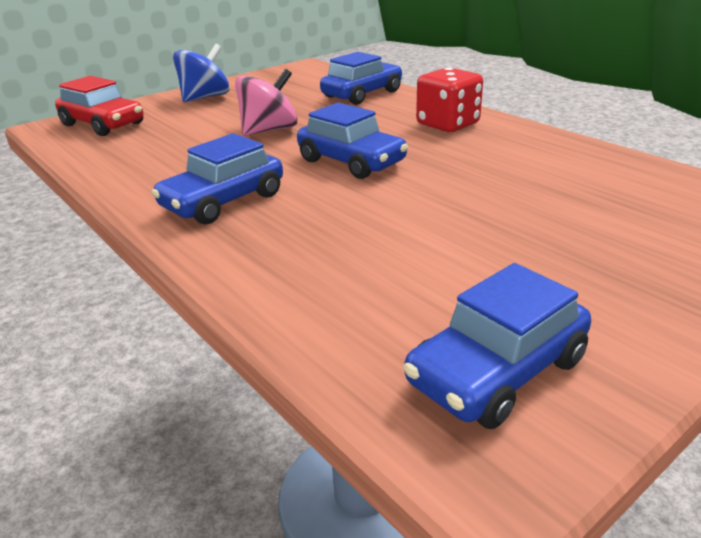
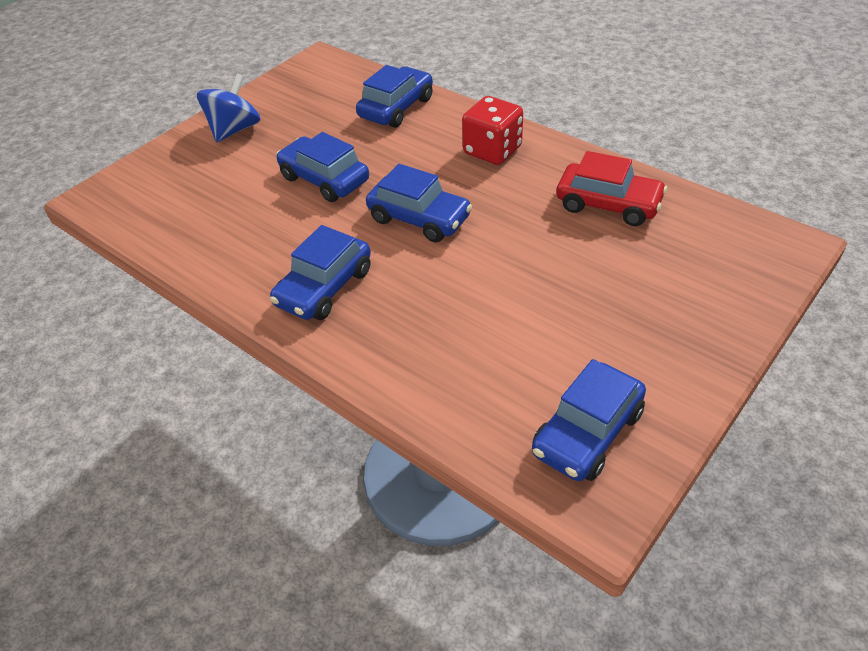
camera: 10 degrees left, 15 degrees up
red car [55,76,143,136] -> red car moved to [556,151,667,226]
pink spinning top [235,69,298,136] -> blue car [276,132,369,202]

